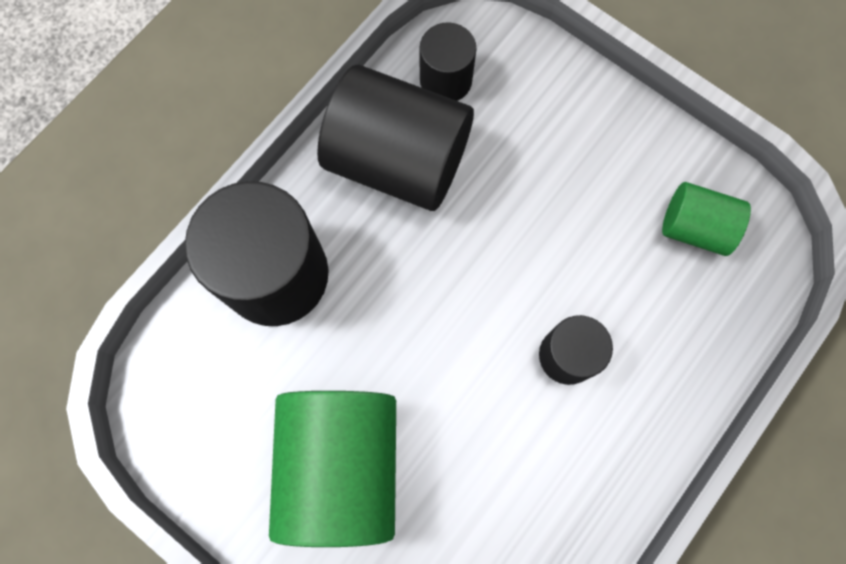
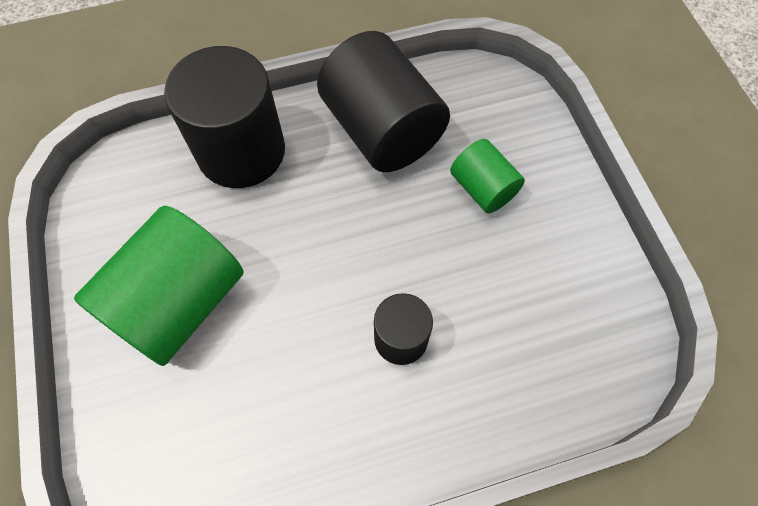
camera: 35 degrees right, 10 degrees down
black cylinder [419,22,477,101] -> none
green cylinder [662,182,751,256] -> green cylinder moved to [450,139,525,213]

